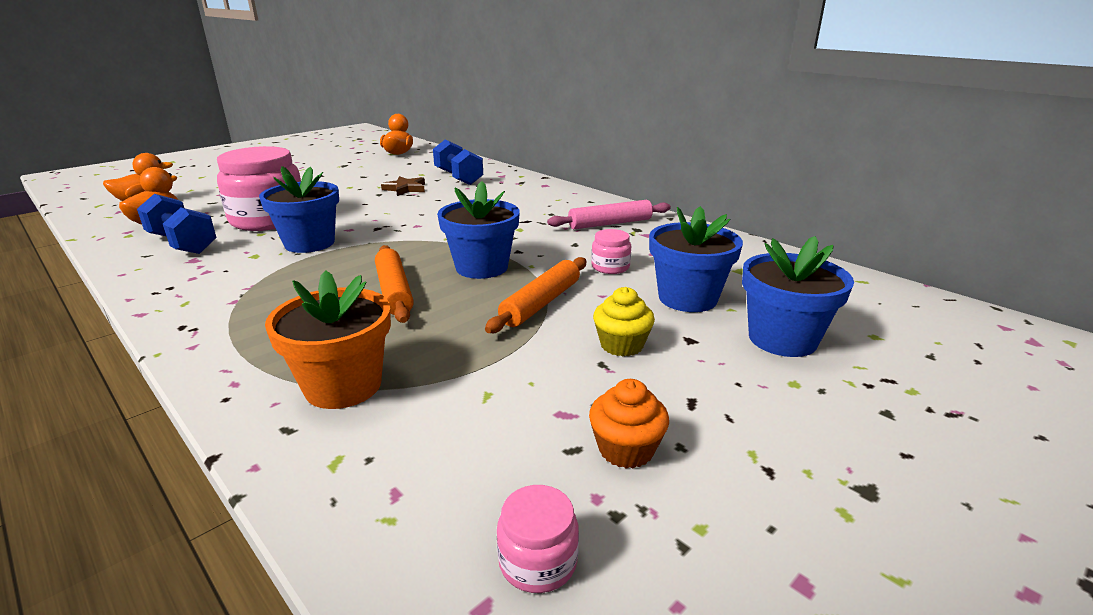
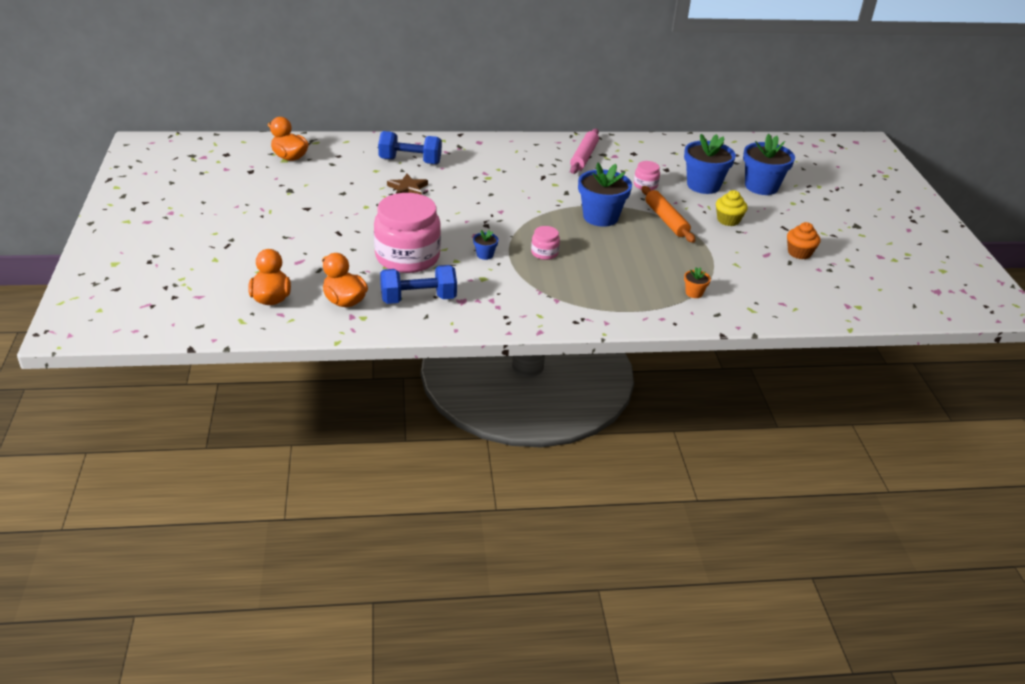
camera: 55 degrees left, 10 degrees up
blue flower pot [259,166,339,253] -> blue flower pot [473,230,498,260], size x0.44
orange flower pot [265,270,391,409] -> orange flower pot [684,267,711,298], size x0.44
orange rolling pin [375,245,414,323] -> none
pink jar [497,485,579,593] -> pink jar moved to [531,226,560,260]

